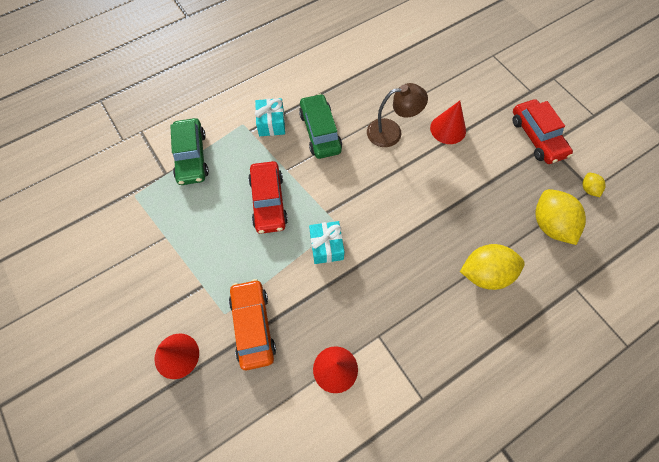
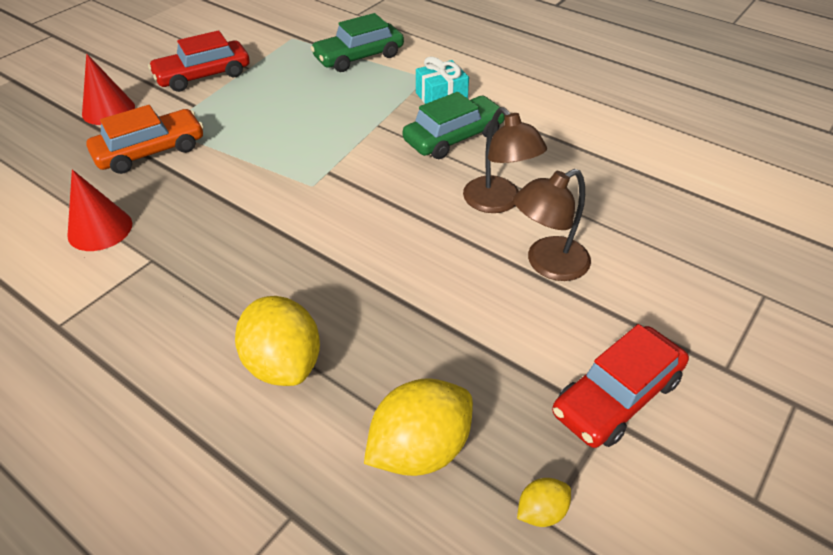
camera: 70 degrees right, 20 degrees down
red car [248,161,288,234] -> red car moved to [148,30,250,92]
turquoise gift [309,221,344,264] -> none
red cone [430,101,466,144] -> brown lamp [513,169,591,281]

